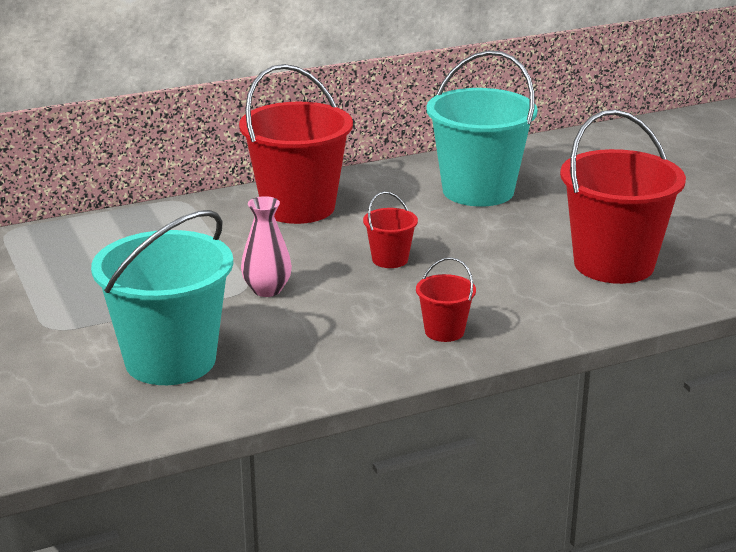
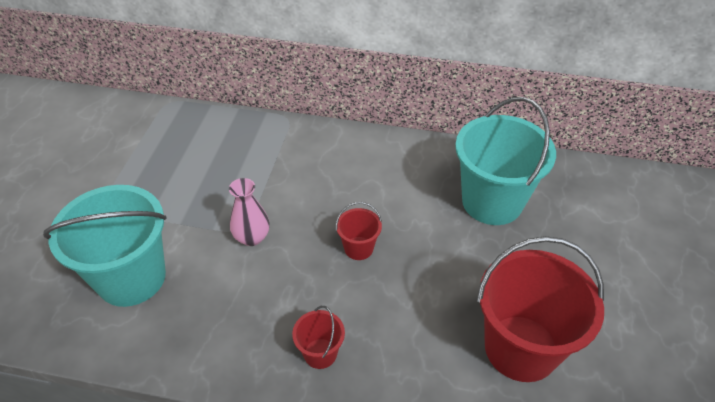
camera: 35 degrees right, 20 degrees up
red bucket [239,64,353,224] -> none

